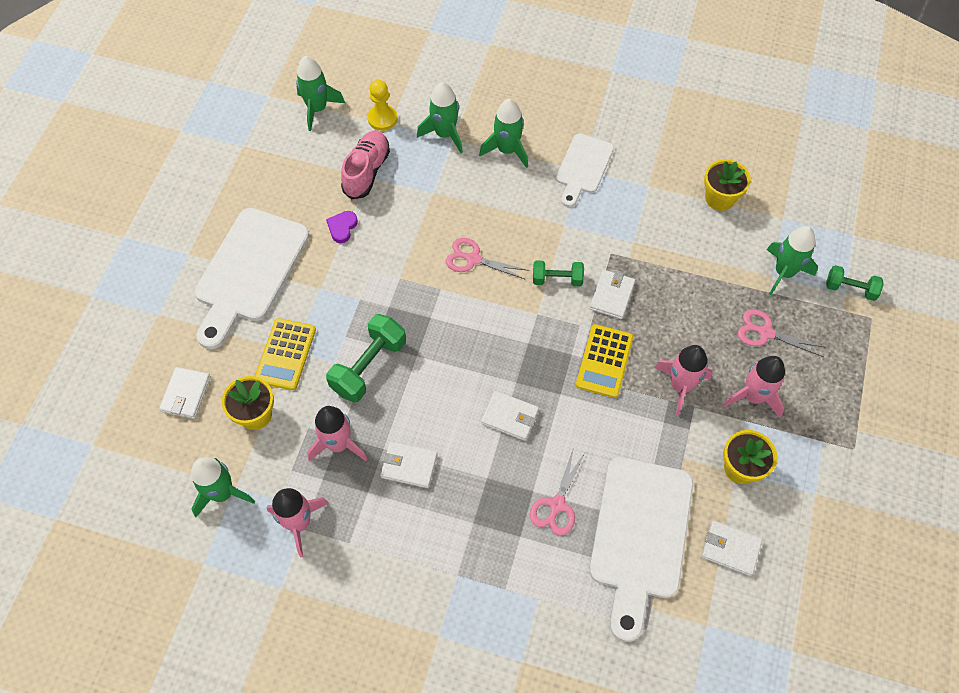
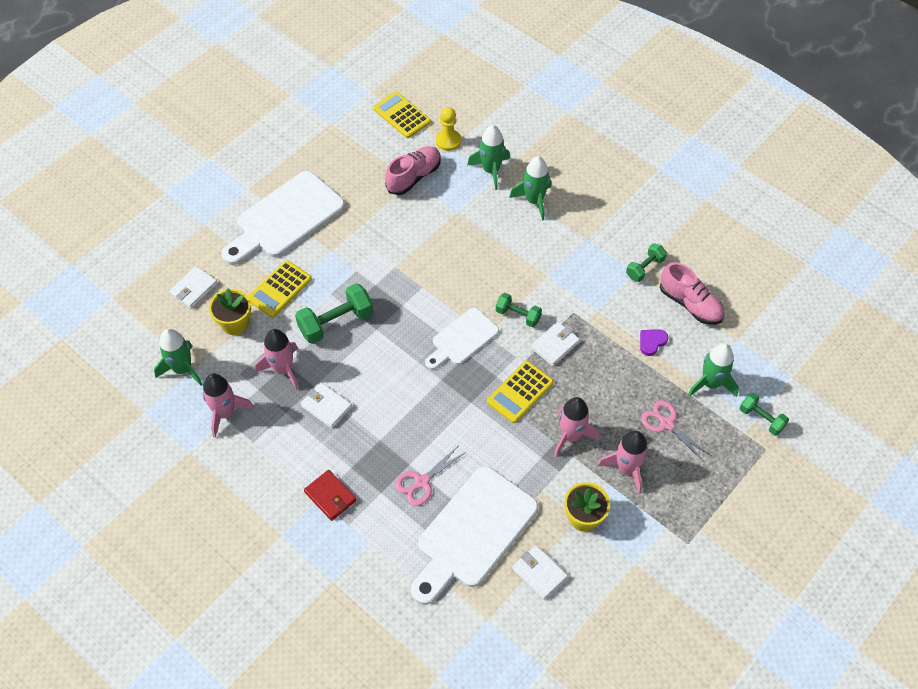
camera: 25 degrees right, 5 degrees down
green rocket [296,56,345,131] -> yellow calculator [373,92,431,138]
purple heart [326,211,358,243] -> purple heart moved to [640,329,668,356]
pink scissors [446,238,529,280] -> none
white wallet [481,391,539,441] -> none
white cutting board [556,133,614,207] -> white cutting board moved to [425,308,499,370]
yellow flower pot [704,159,751,211] -> pink shoe [660,262,725,325]
none -> red wallet [304,470,356,521]
none -> green dumbbell [626,243,667,282]

